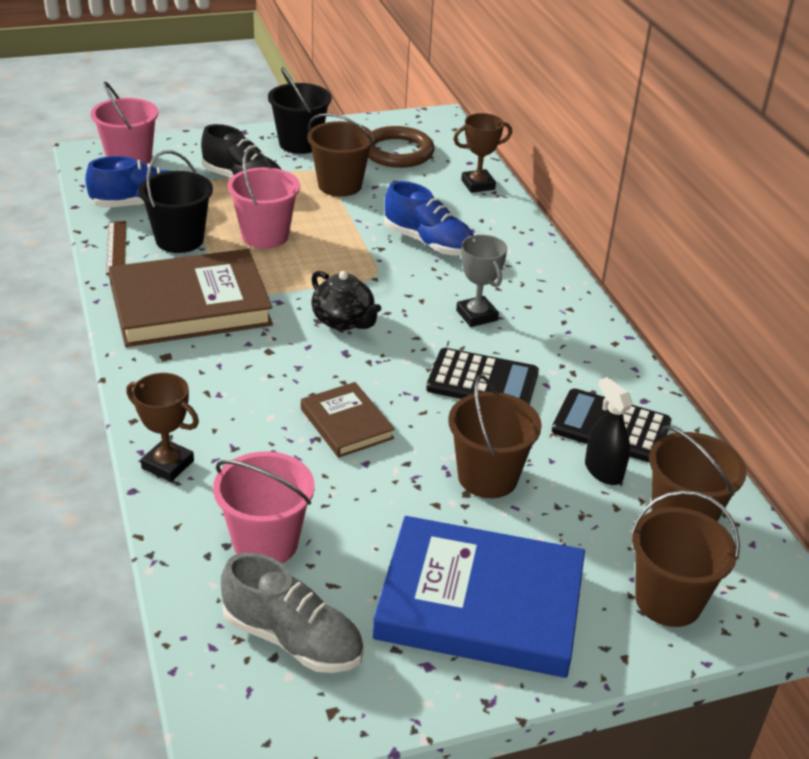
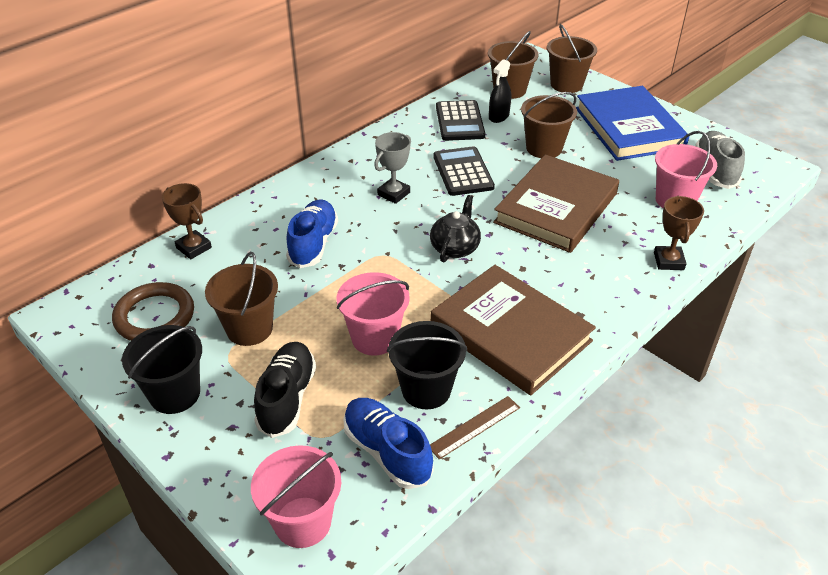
camera: 115 degrees left, 5 degrees up
brown book [301,382,395,458] -> brown book [493,154,619,253], size x1.95

